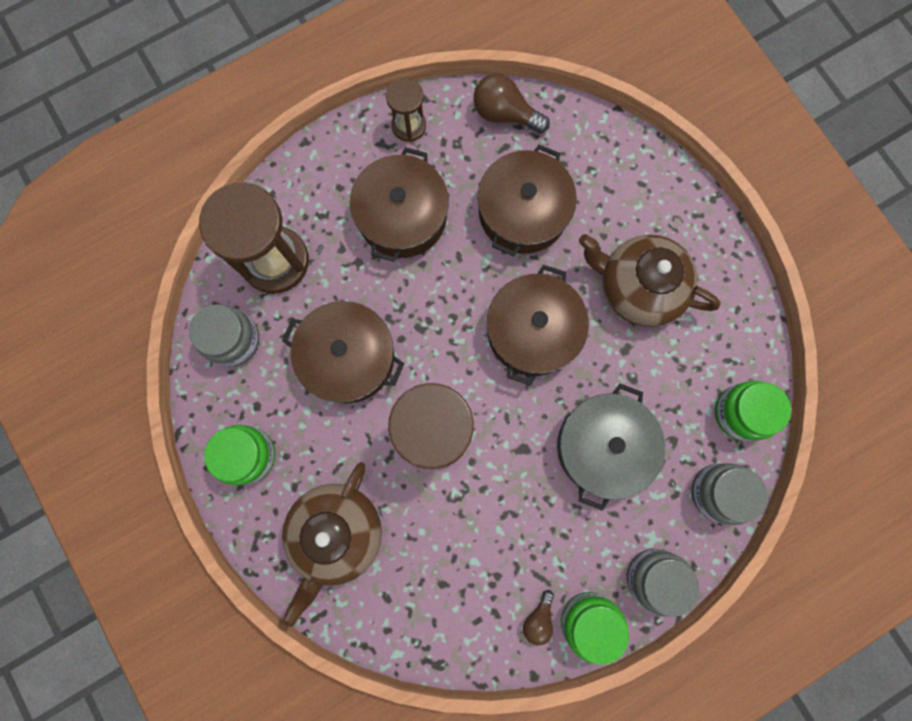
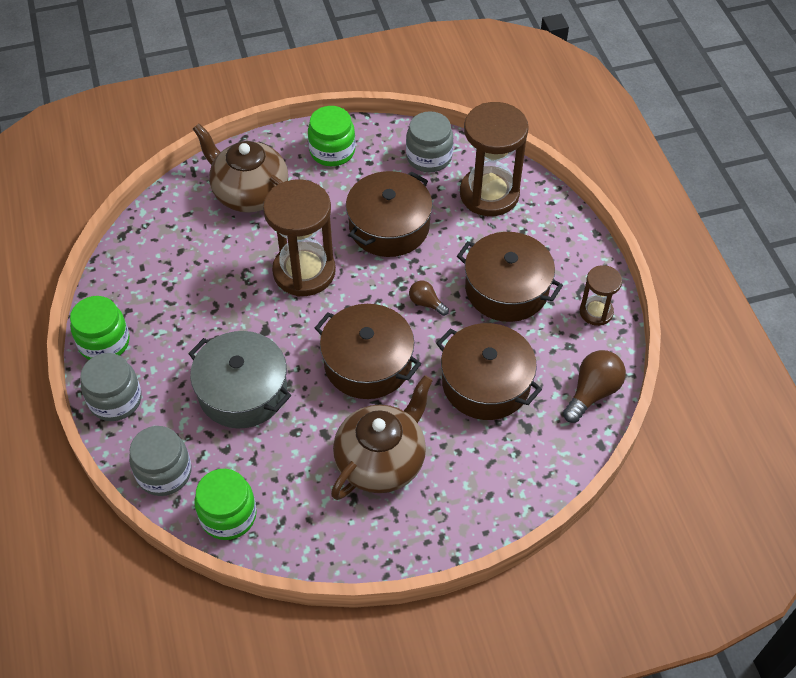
camera: 105 degrees right, 25 degrees down
brown light bulb [523,590,554,646] -> brown light bulb moved to [409,280,449,316]

